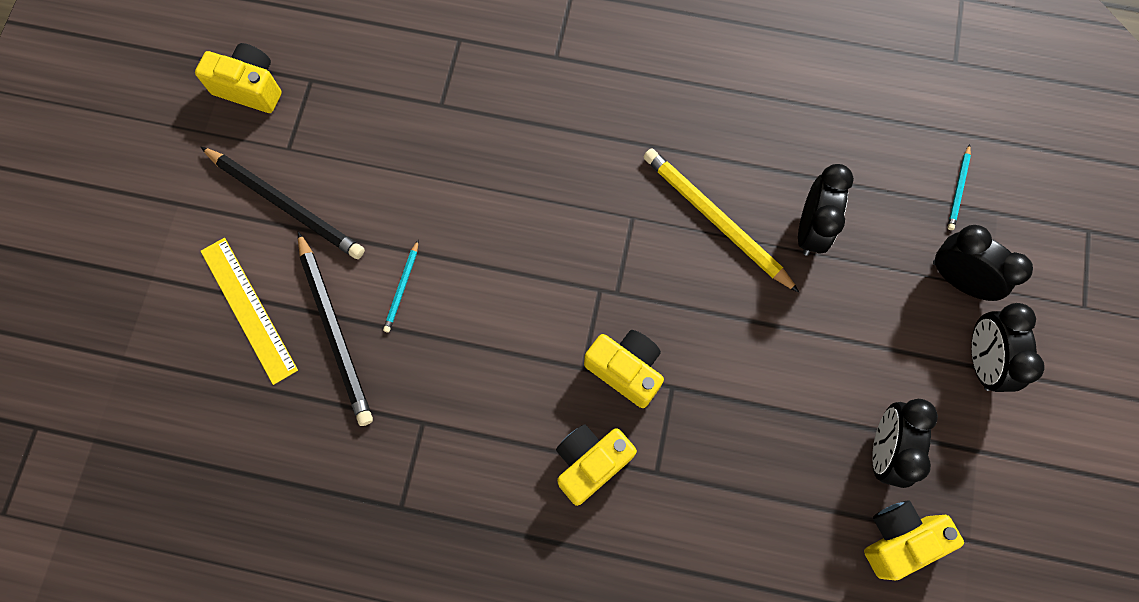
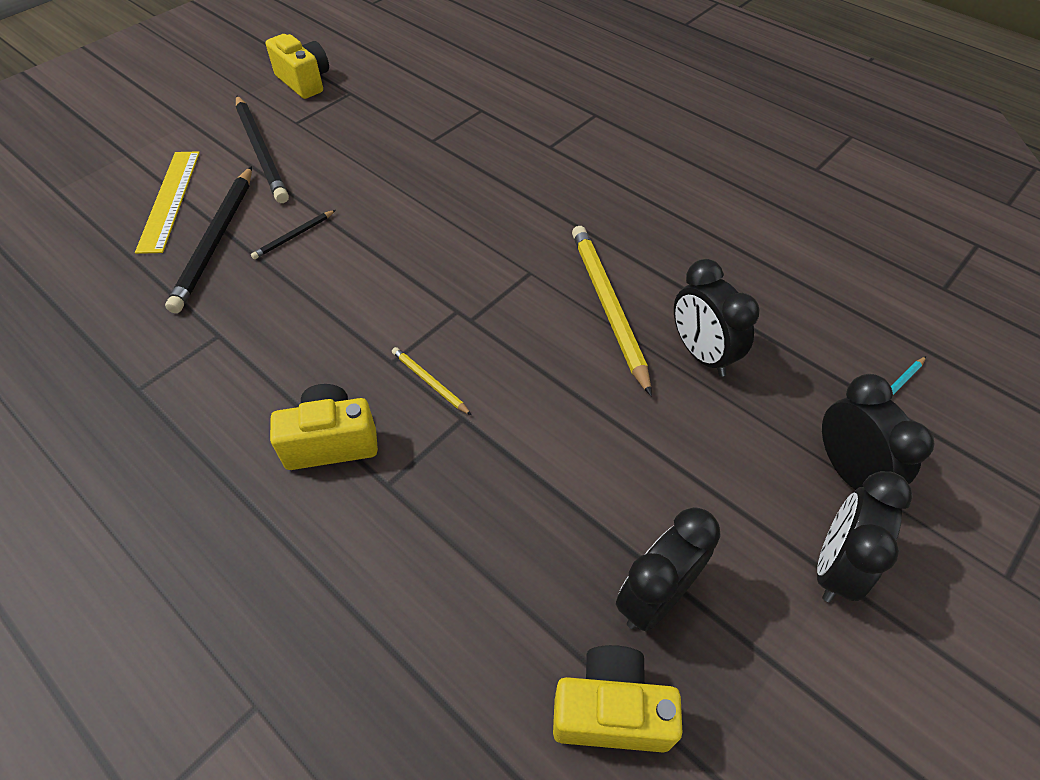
camera: 30 degrees right, 20 degrees down
turquoise pencil [383,240,418,333] -> black pencil [251,210,336,259]
yellow camera [584,330,664,408] -> yellow pencil [392,347,472,415]
black clock [798,164,854,256] -> black clock turned 105 degrees clockwise [674,259,759,377]

